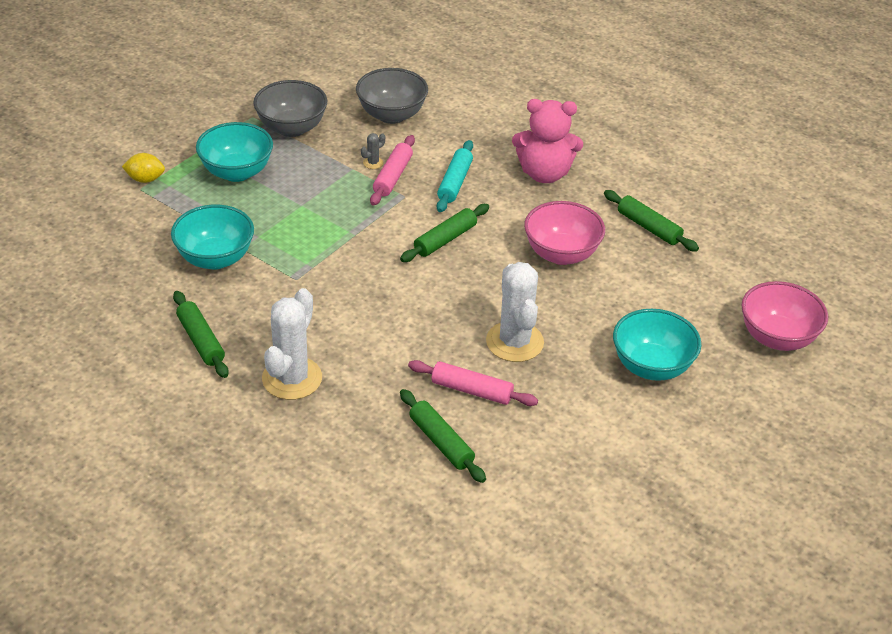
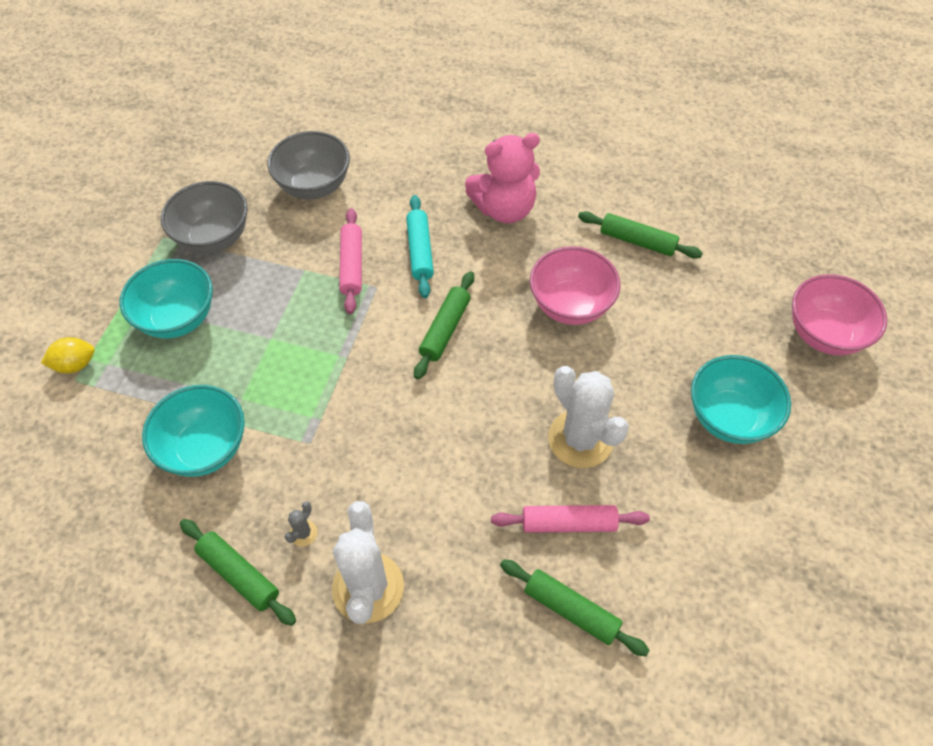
camera: 20 degrees left, 15 degrees up
grey cactus [361,133,385,169] -> grey cactus moved to [285,501,317,546]

